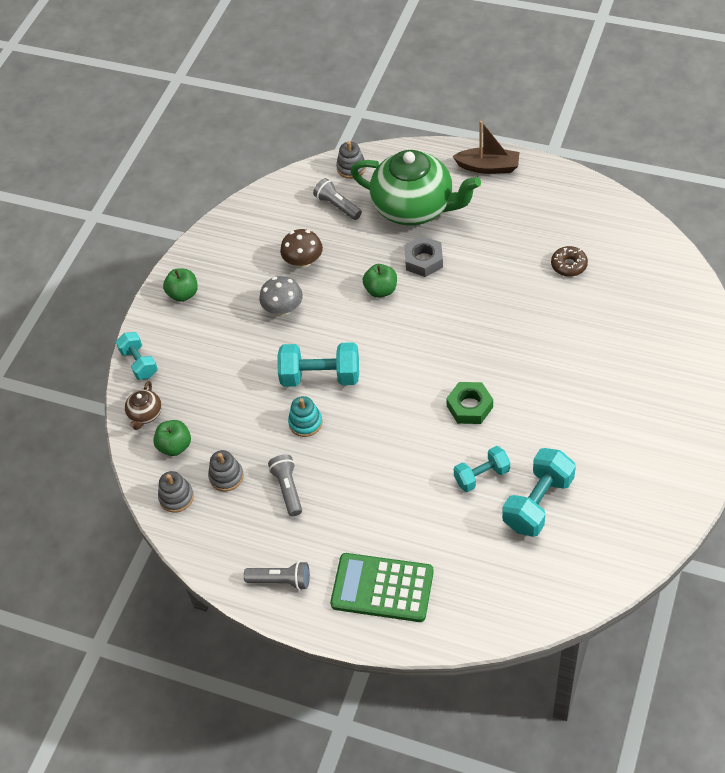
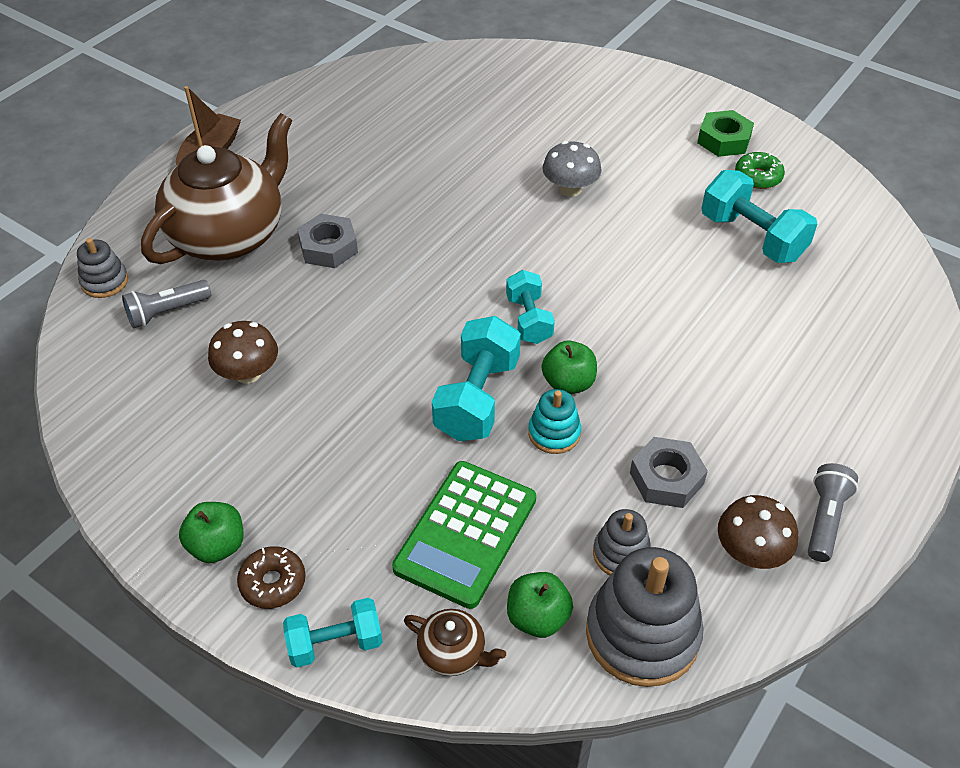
camera: 80 degrees left, 5 degrees down
grey stacking toy [158,471,194,513] -> grey stacking toy [586,547,704,687], size x1.88
grey mushroom [259,276,303,316] -> grey mushroom moved to [543,141,601,197]
grey flashlight [268,454,302,516] -> grey nut [630,437,708,508]
green calculator [330,553,434,622] -> green calculator moved to [392,461,536,609]
green teapot [350,150,481,225] -> brown teapot [141,113,292,264]
green apple [363,264,397,297] -> green apple moved to [542,341,597,394]
green nut [446,382,493,424] -> green nut moved to [697,110,754,157]
turquoise dumbbell [454,446,510,492] -> turquoise dumbbell moved to [506,270,555,344]
brown donut [551,246,588,277] -> brown donut moved to [237,546,306,609]
none -> brown mushroom [718,495,798,569]
none -> green donut [735,152,785,189]

